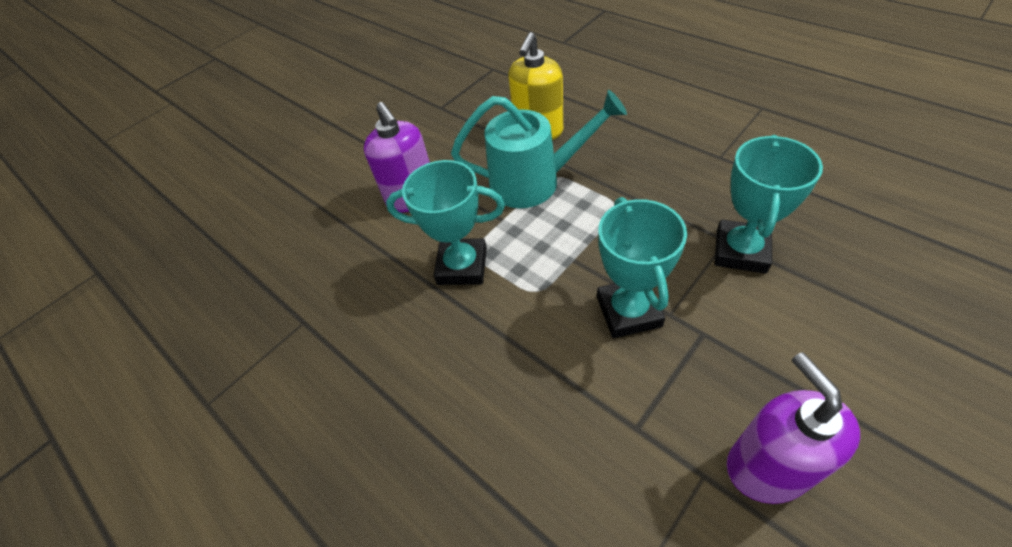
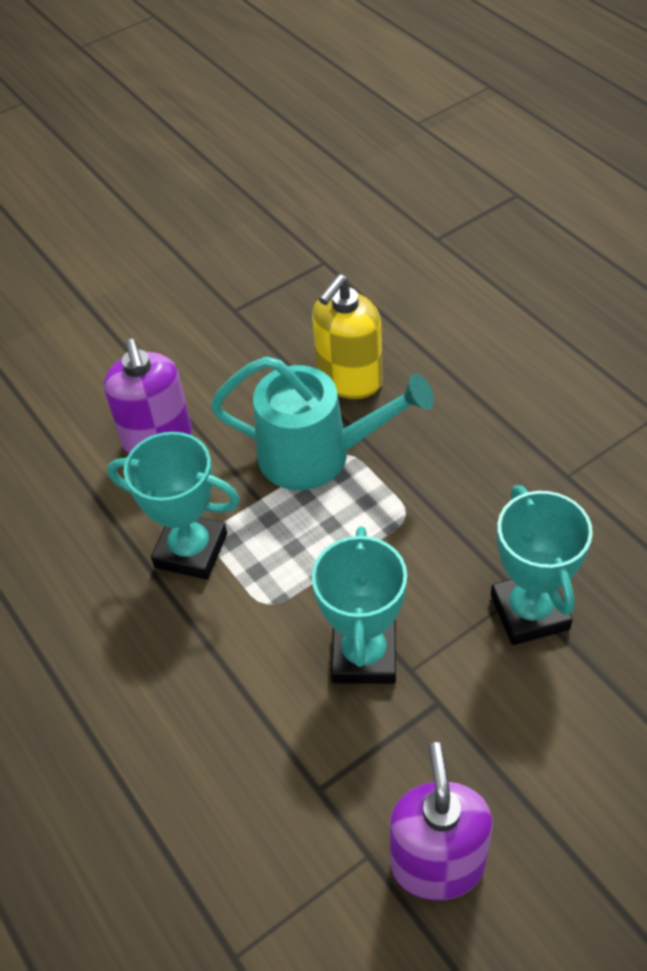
camera: 10 degrees right, 0 degrees up
turquoise trophy [714,135,823,274] -> turquoise trophy turned 45 degrees counterclockwise [491,485,593,645]

